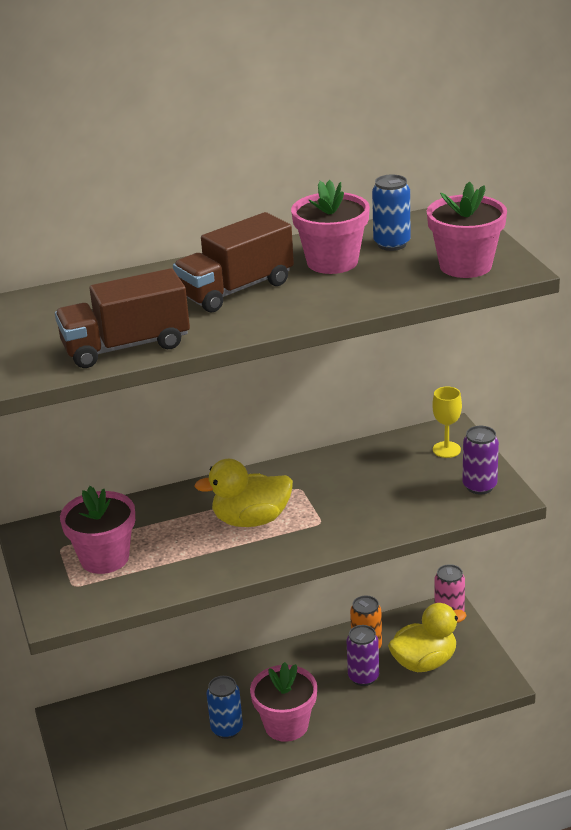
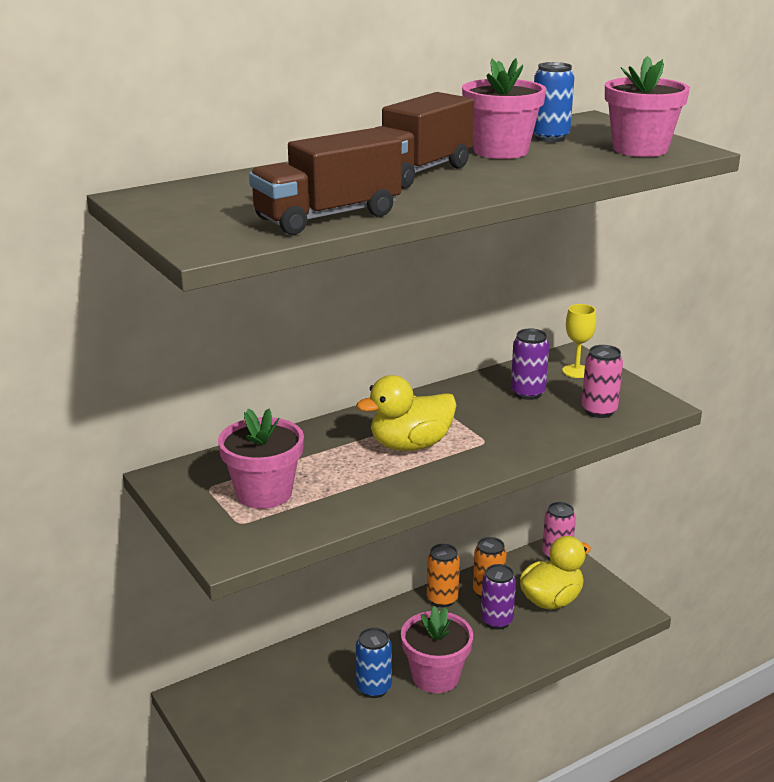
camera: 15 degrees left, 5 degrees down
purple can [463,426,499,494] -> purple can moved to [511,329,549,400]
none -> orange can [427,544,460,607]
none -> pink can [582,345,623,418]

